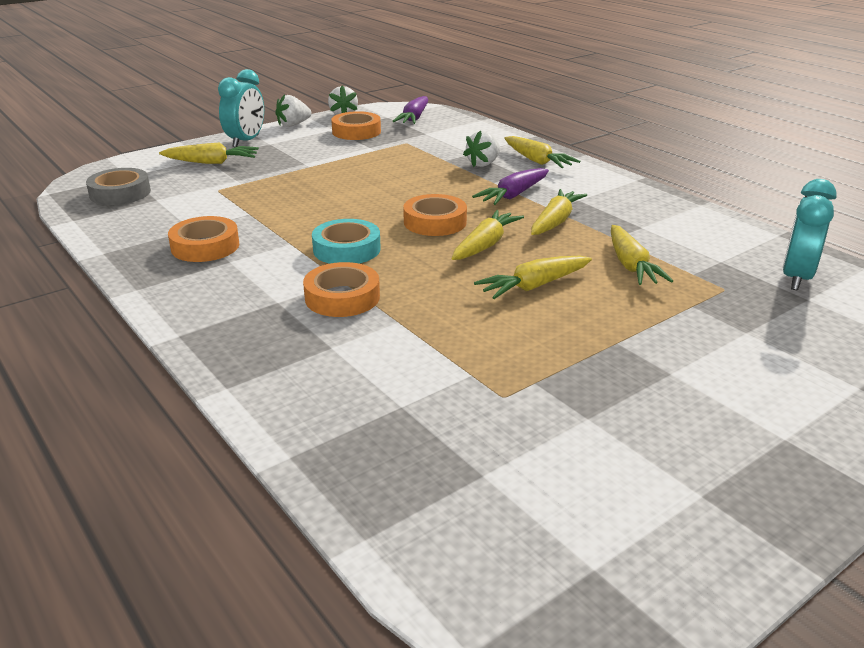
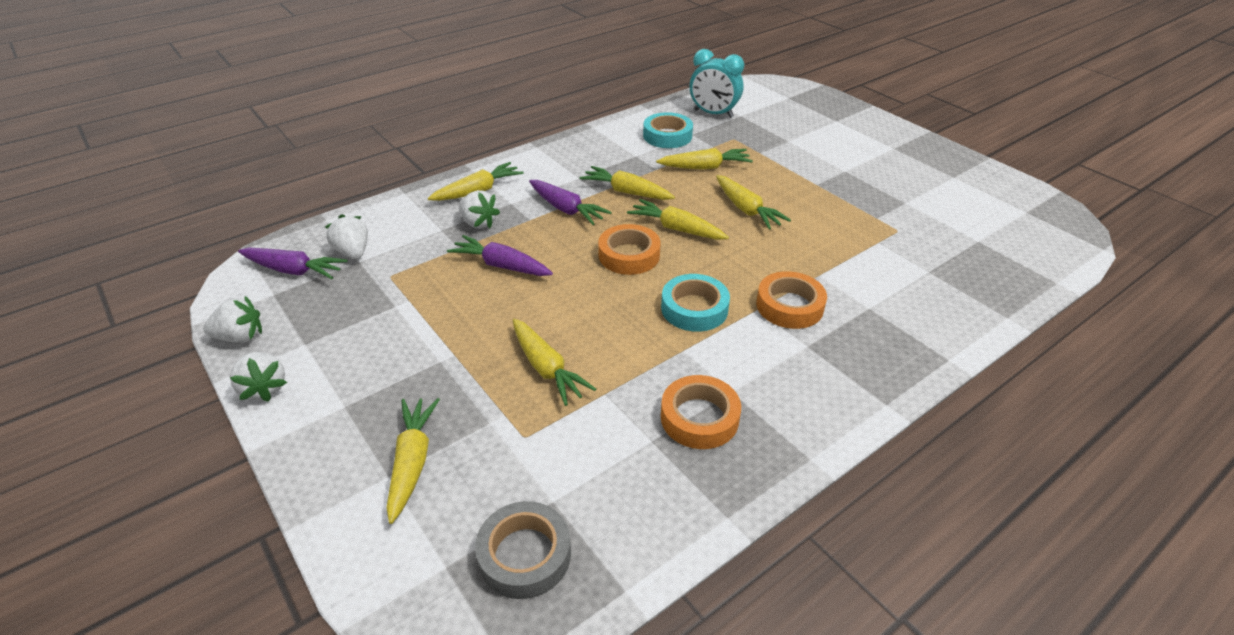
camera: 90 degrees left, 10 degrees up
turquoise clock [218,69,264,147] -> none
orange tape [331,111,381,140] -> none
none -> white strawberry [325,214,368,259]
none -> purple carrot [447,235,553,276]
none -> yellow carrot [513,319,596,406]
none -> turquoise tape [643,112,693,148]

